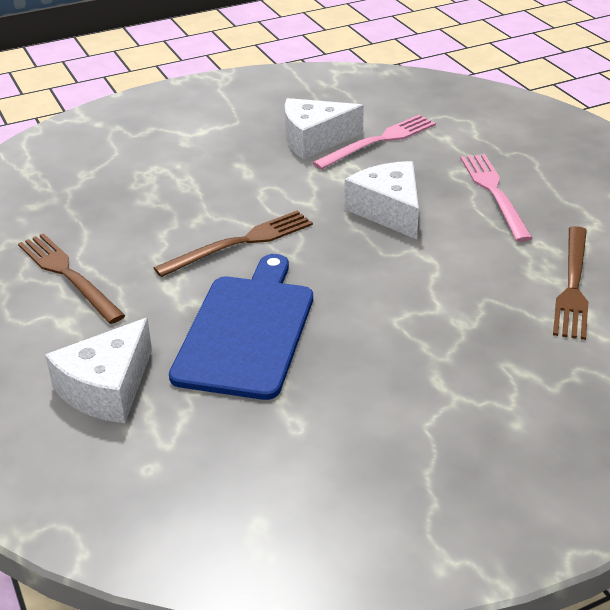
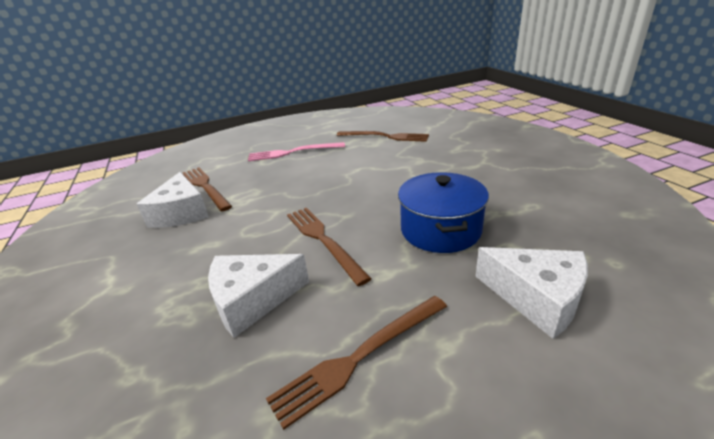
camera: 85 degrees left, 5 degrees down
blue cutting board [169,254,313,400] -> blue pot [398,172,489,253]
pink fork [312,115,436,170] -> brown fork [183,167,232,211]
white cheese [344,161,419,239] -> white cheese moved to [208,254,309,338]

